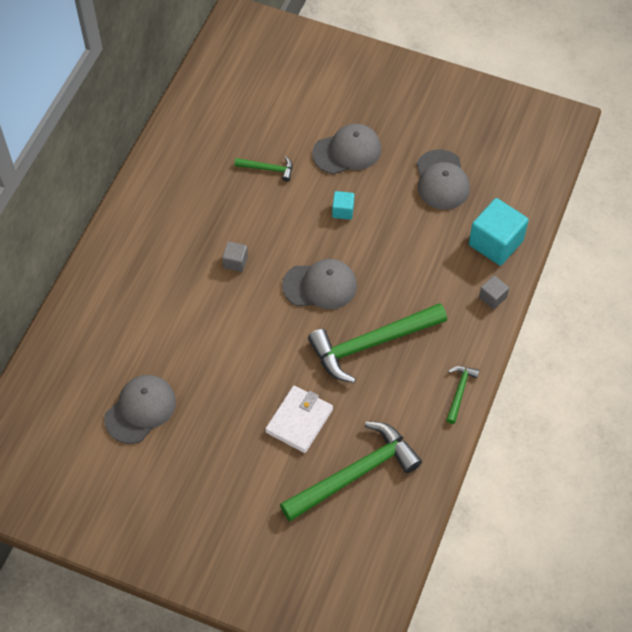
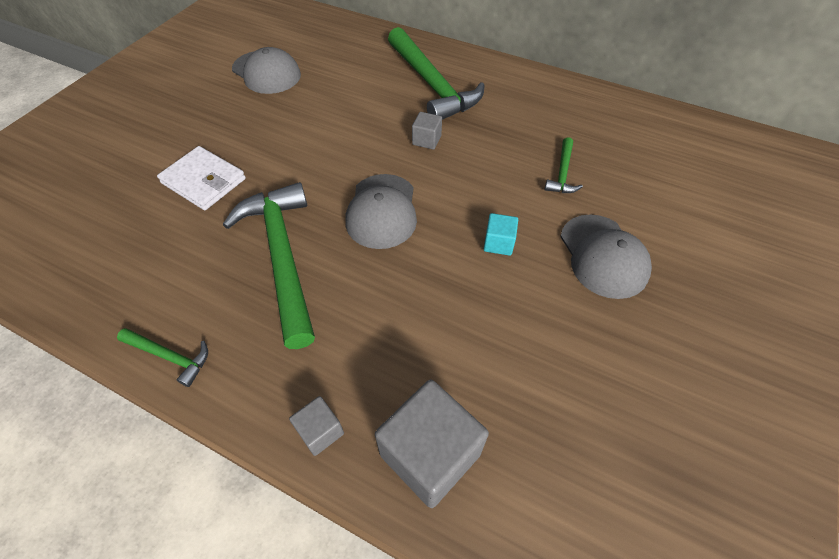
camera: 95 degrees right, 5 degrees down
green hammer [280,421,422,521] -> green hammer moved to [388,27,485,120]
grey cap [417,149,470,210] -> none
turquoise cube [469,198,529,266] -> grey cube [375,379,489,508]

